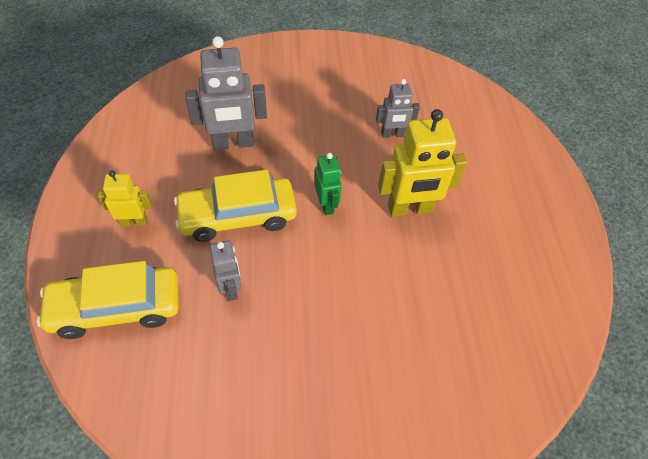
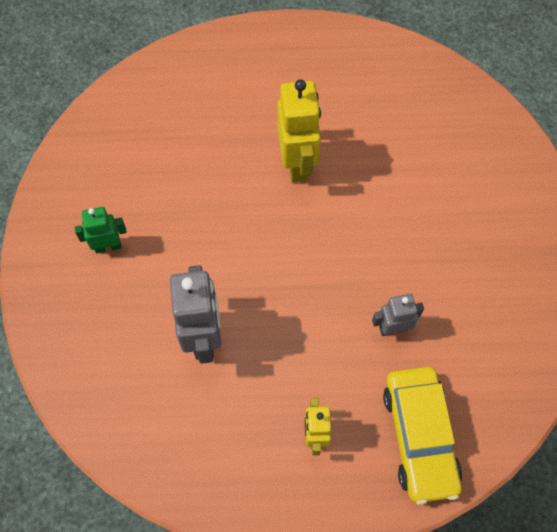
camera: 85 degrees left, 10 degrees up
yellow car [174,170,297,242] -> none
green robot [314,153,342,215] -> green robot moved to [75,207,127,253]
grey robot [376,79,420,138] -> none

